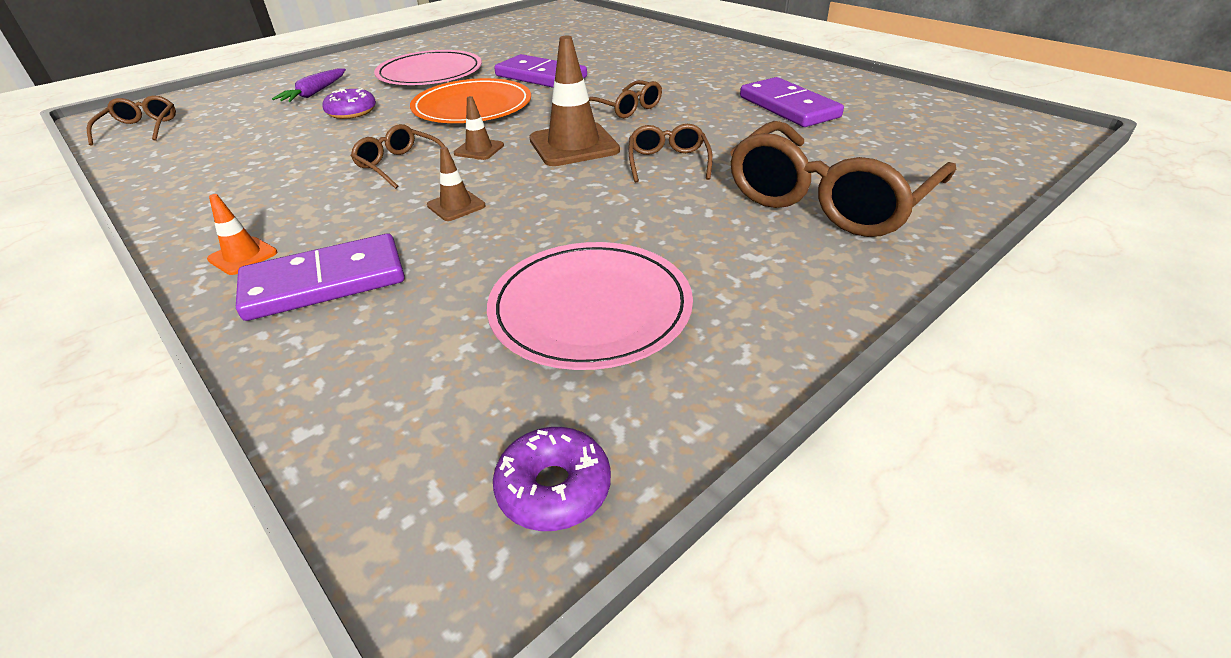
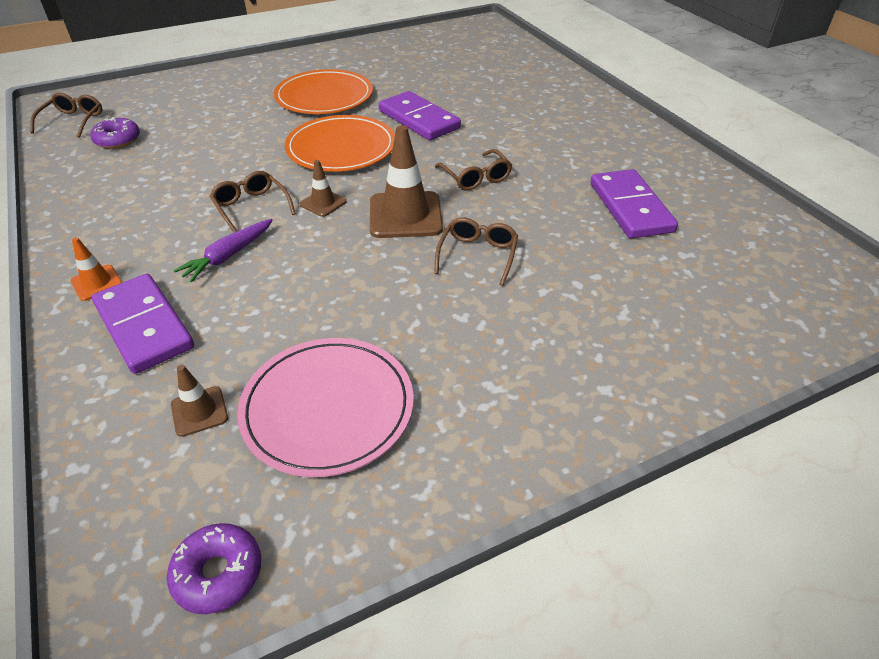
camera: 15 degrees right, 5 degrees up
purple domino [236,234,405,321] -> purple domino turned 60 degrees clockwise [92,274,194,374]
purple carrot [272,69,346,102] -> purple carrot moved to [173,219,273,282]
purple donut [322,88,376,119] -> purple donut moved to [90,117,140,149]
pink plate [374,50,482,85] -> orange plate [274,69,373,114]
brown traffic cone [427,147,486,221] -> brown traffic cone moved to [171,365,228,437]
brown glasses [730,121,956,237] -> none

